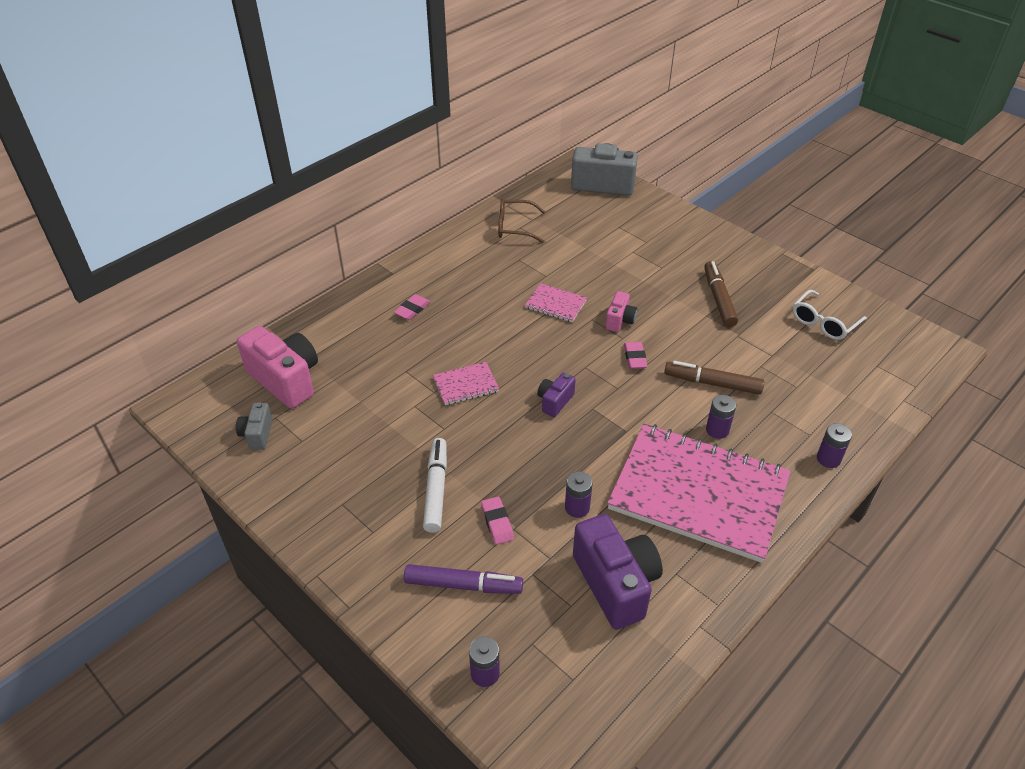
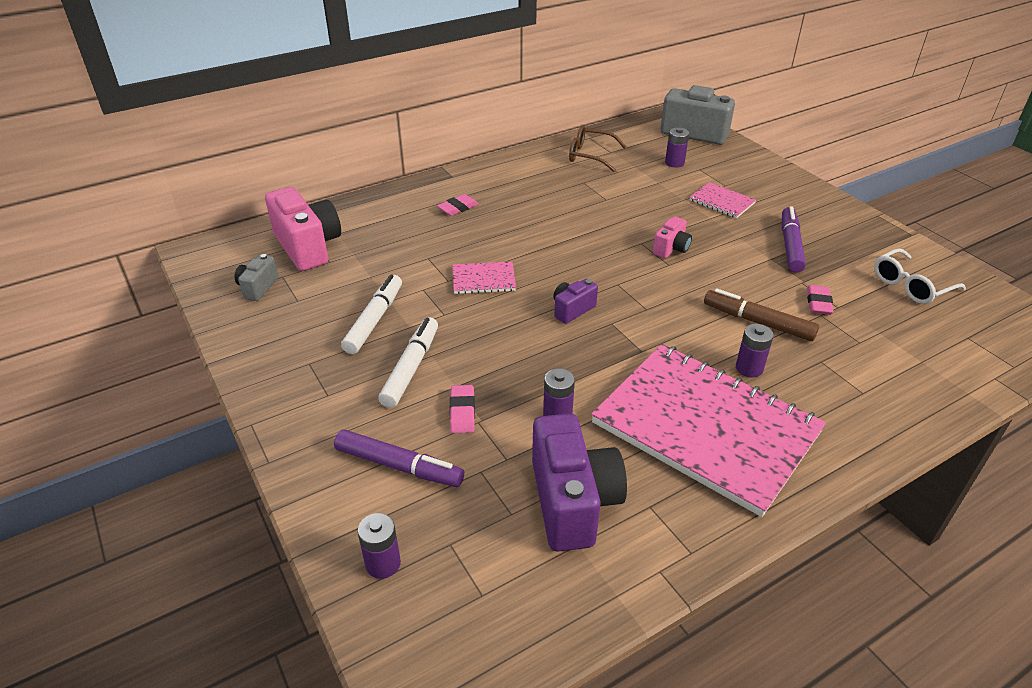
camera: 15 degrees right, 5 degrees down
pink notebook [525,283,587,322] -> pink notebook moved to [690,182,756,218]
pink eraser [624,342,647,369] -> pink eraser moved to [807,285,834,315]
brown marker [704,261,738,327] -> purple marker [782,206,806,273]
purple battery [817,423,852,468] -> purple battery moved to [665,128,689,168]
none -> white marker [341,275,402,354]

